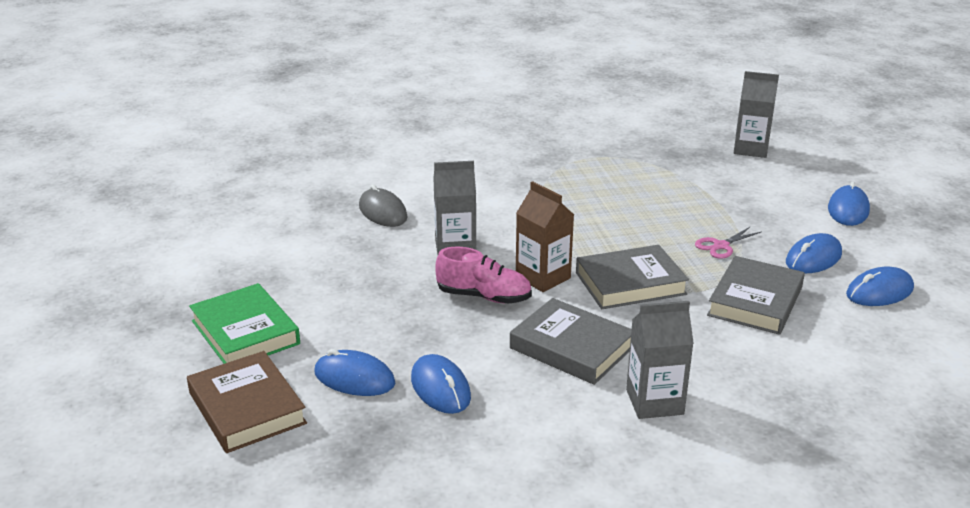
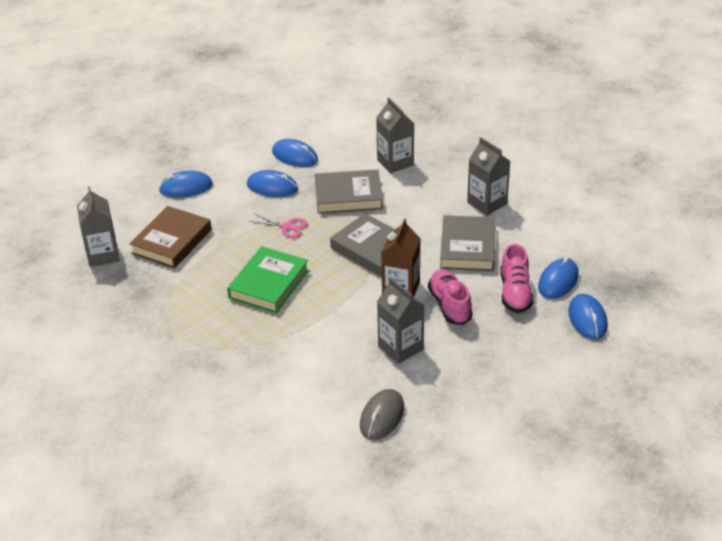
camera: 120 degrees left, 10 degrees up
brown book [187,351,307,453] -> brown book moved to [130,206,212,269]
green book [189,283,300,364] -> green book moved to [227,246,309,313]
none -> grey carton [376,98,414,173]
none -> pink shoe [500,244,534,313]

